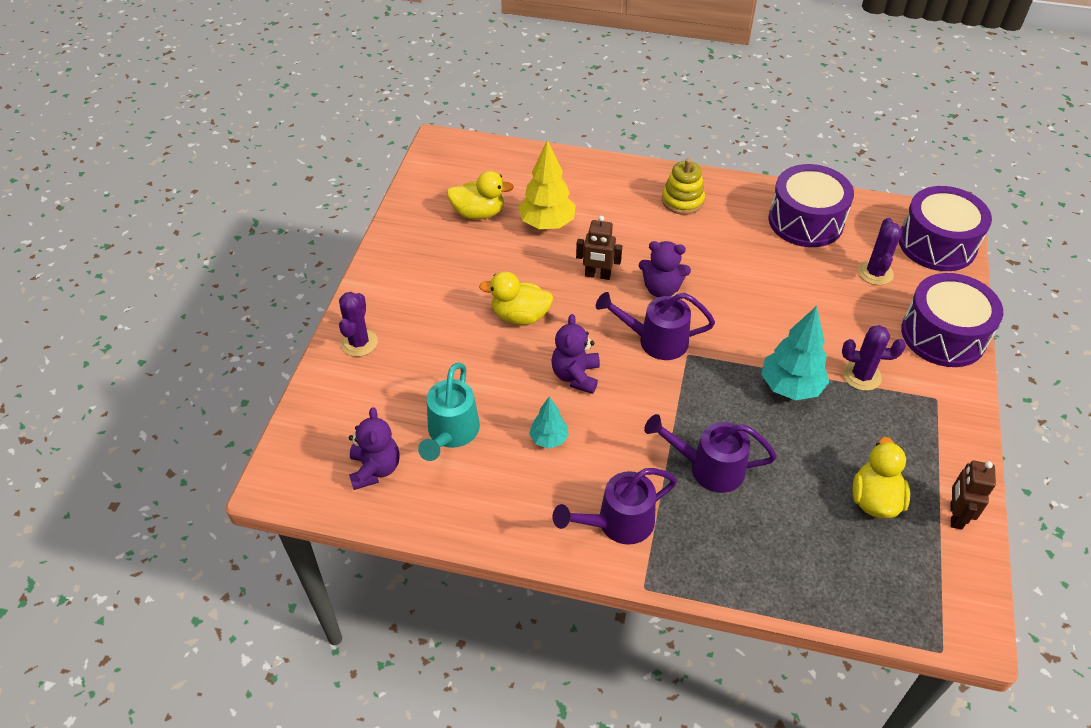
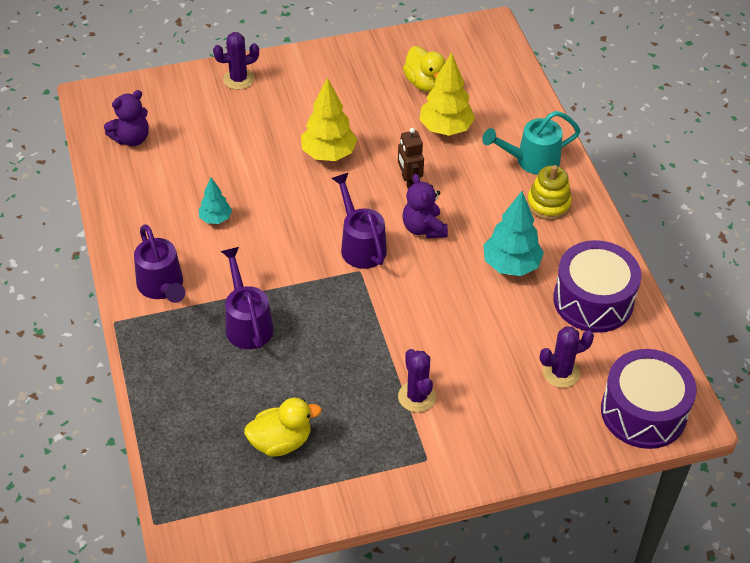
camera: 60 degrees right, 0 degrees up
turquoise watering can [418,363,480,461] -> turquoise watering can moved to [482,111,581,175]
yellow duck [479,272,553,325] -> yellow tree [301,78,357,161]
purple teddy bear [552,314,600,394] -> none
purple watering can [553,468,677,545] -> purple watering can turned 150 degrees counterclockwise [134,224,185,303]
turquoise tree [761,306,829,400] -> turquoise tree moved to [483,191,544,276]
purple drum [901,273,1003,367] -> none
brown robot [950,461,996,530] -> none

